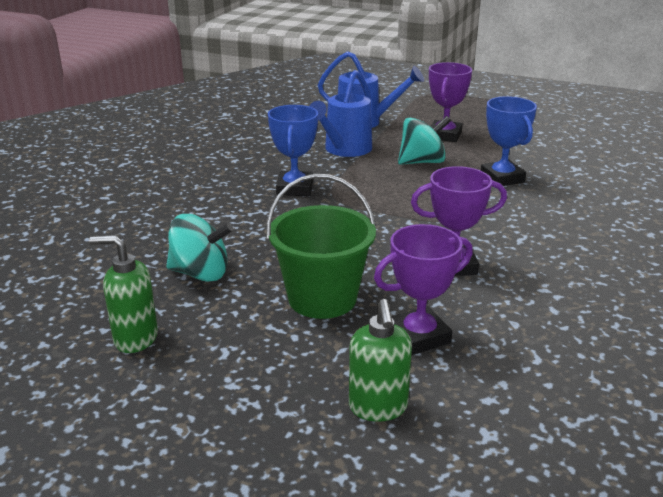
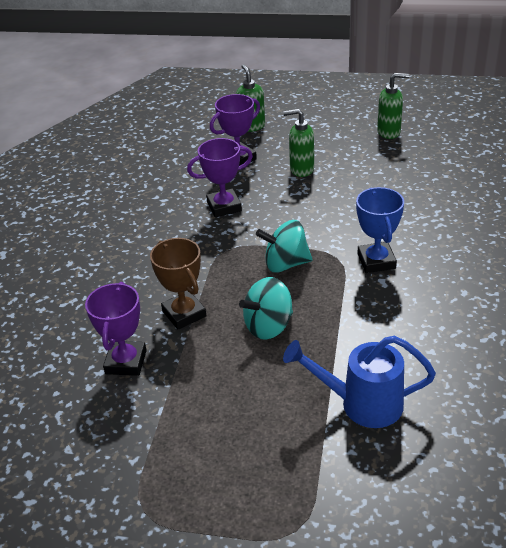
camera: 170 degrees right, 10 degrees up
turquoise spinning top [166,214,233,282] -> turquoise spinning top moved to [256,220,313,273]
green bucket [266,174,376,319] -> green soap dispenser [283,109,314,177]
blue watering can [309,70,372,157] -> none
purple trophy [429,62,472,142] -> purple trophy moved to [85,282,147,376]
blue trophy [481,96,537,186] -> brown trophy [150,238,206,330]

